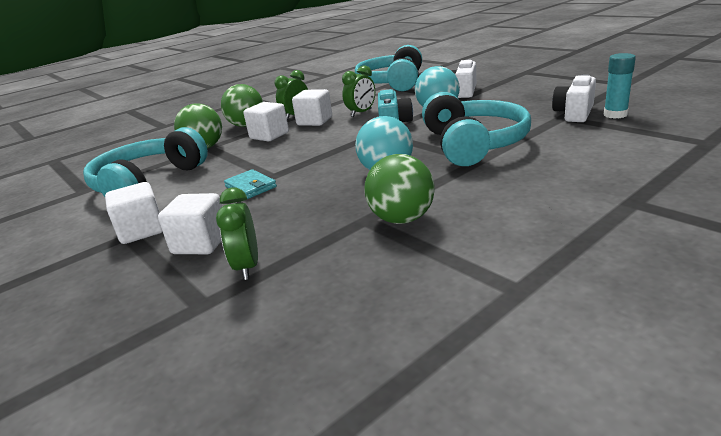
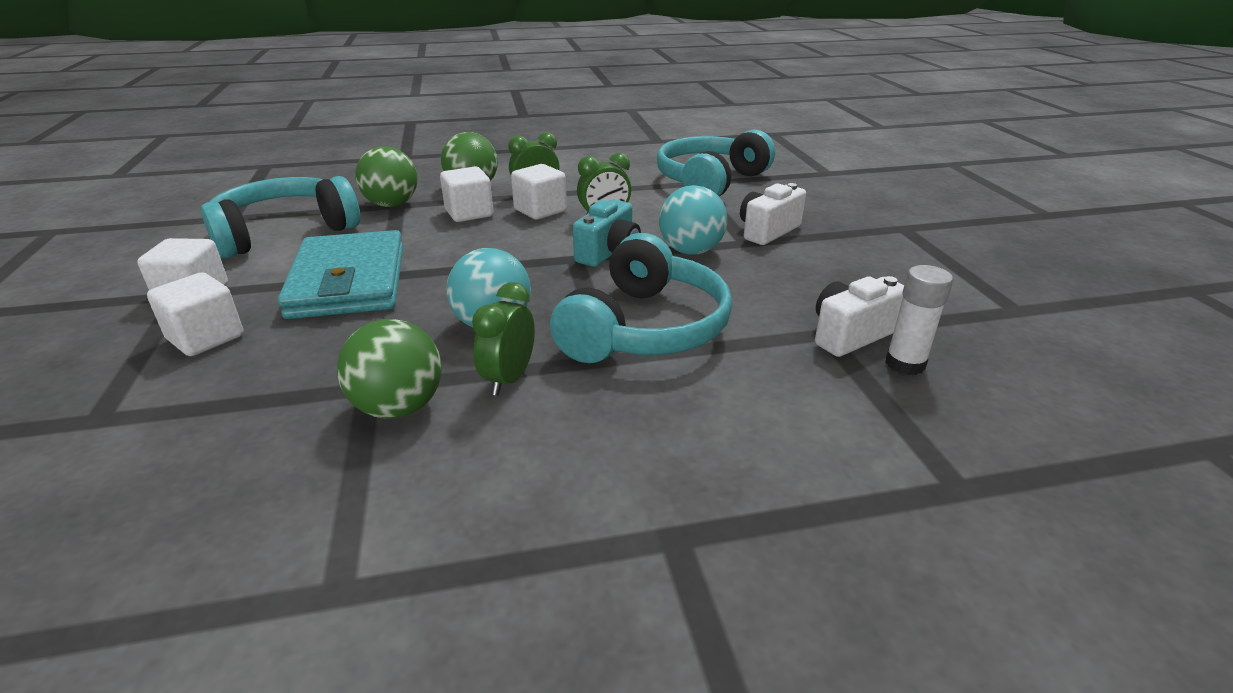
camera: 25 degrees right, 5 degrees up
green clock [216,187,258,280] -> green clock moved to [472,282,535,396]
turquoise wallet [224,169,277,199] -> turquoise wallet [278,230,403,319], size x2.25
turquoise glue stick [603,53,636,119] -> white glue stick [885,265,953,375]

